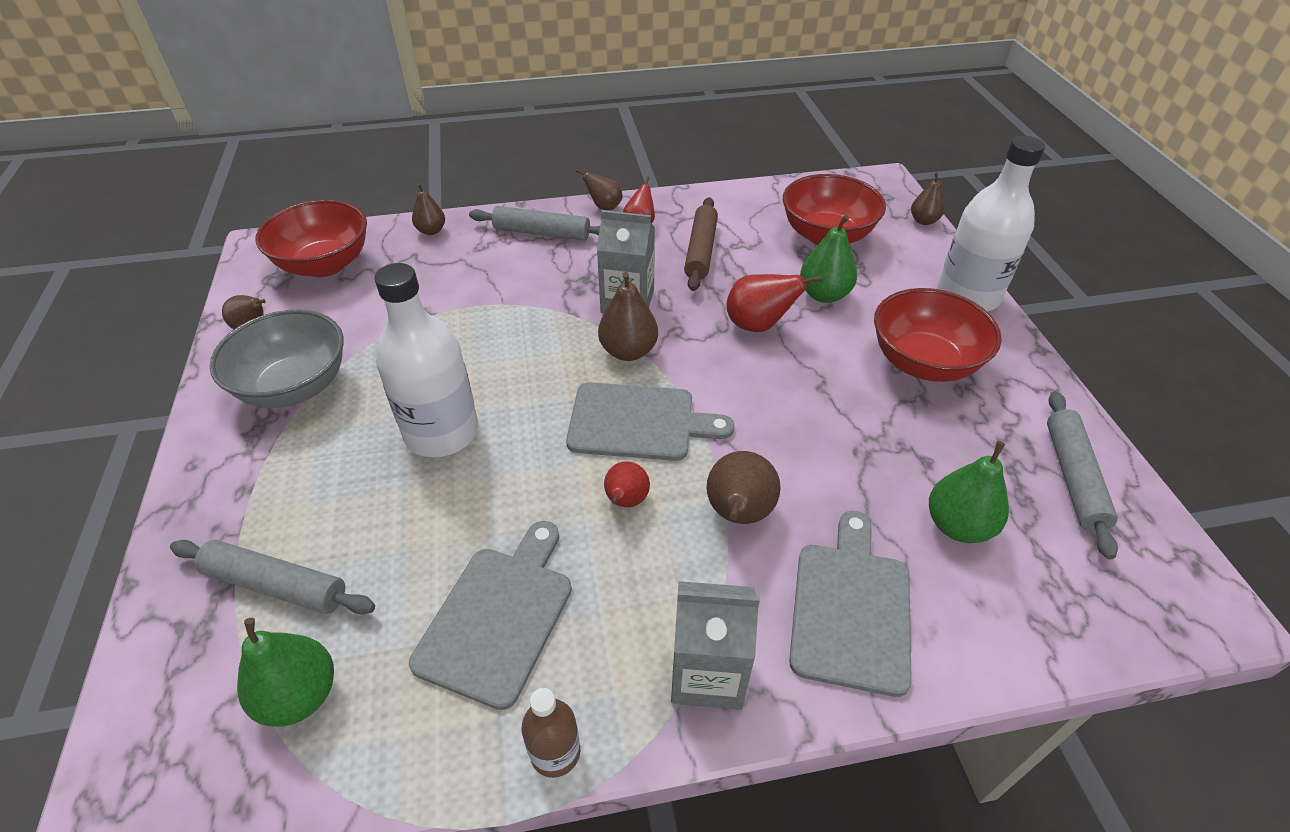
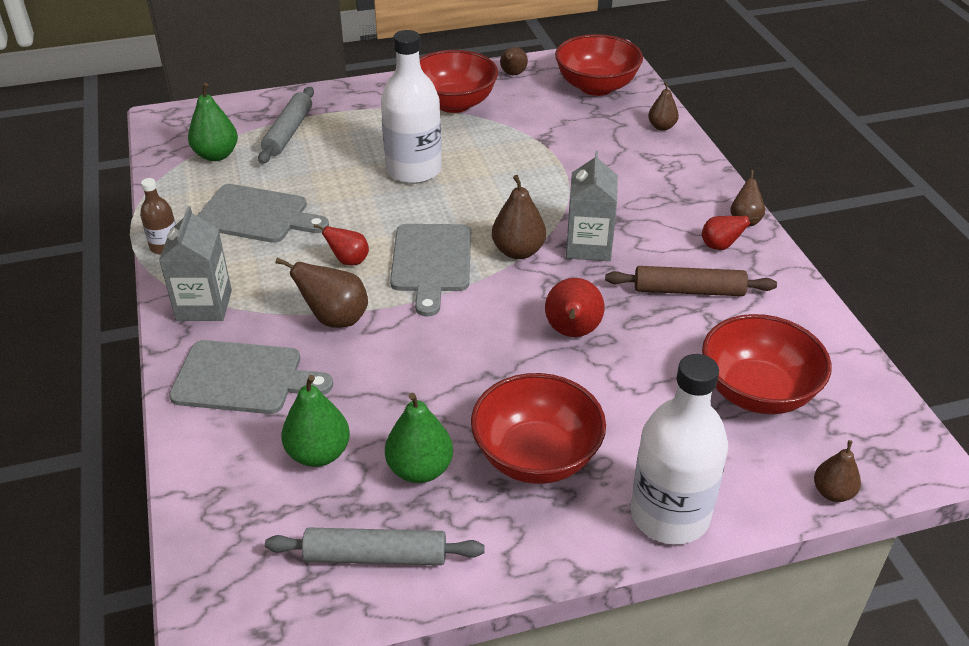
camera: 85 degrees right, 5 degrees down
grey bowl [209,310,344,408] -> red bowl [419,50,498,113]
grey rolling pin [469,206,600,241] -> none
green pear [800,215,857,303] -> green pear moved to [385,393,453,483]

